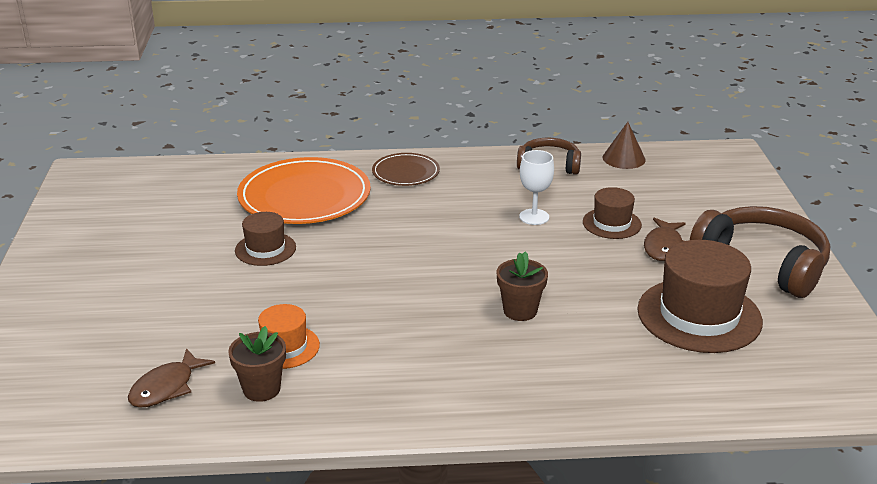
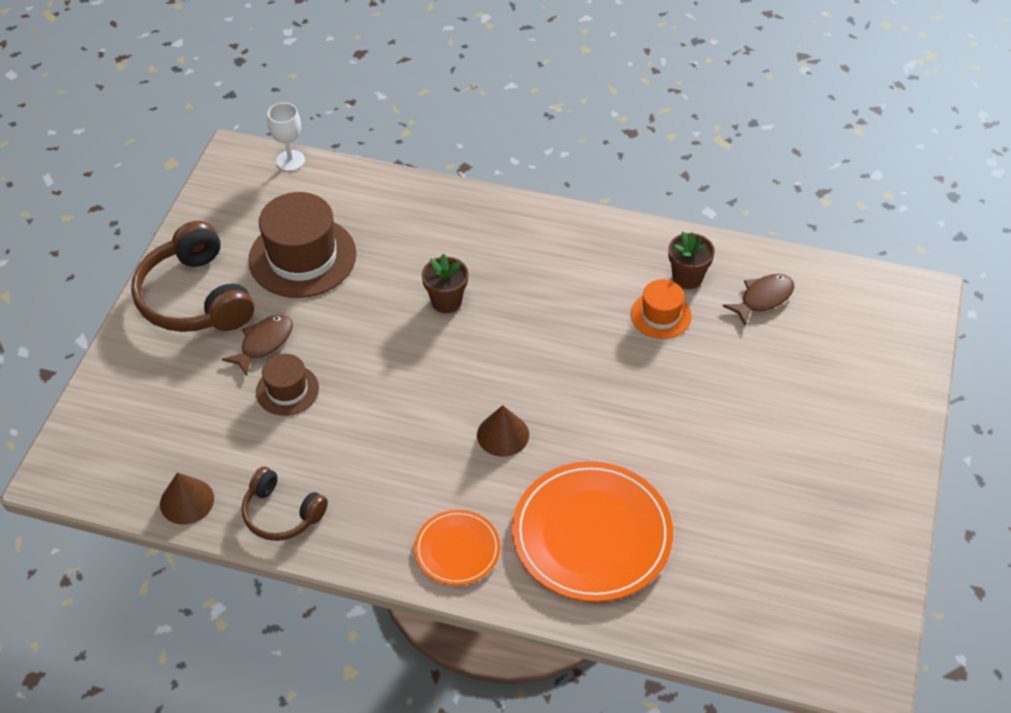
camera: 160 degrees left, 20 degrees up
brown hat [235,212,296,266] -> none
brown plate [372,153,440,186] -> orange plate [414,510,500,585]
white goblet [519,150,554,225] -> white goblet moved to [267,103,305,171]
none -> brown cone [477,405,529,457]

